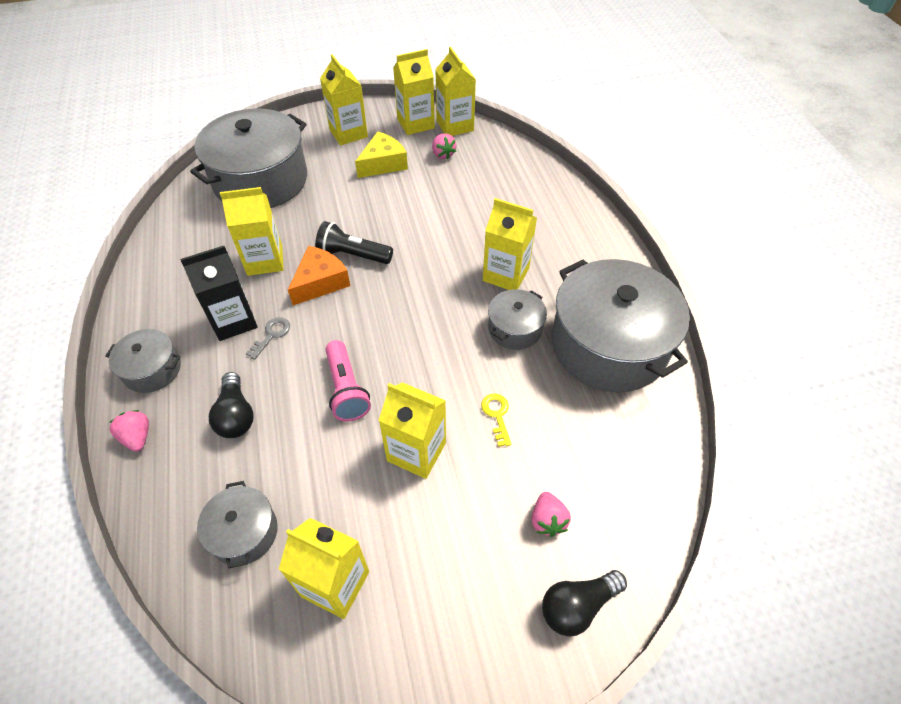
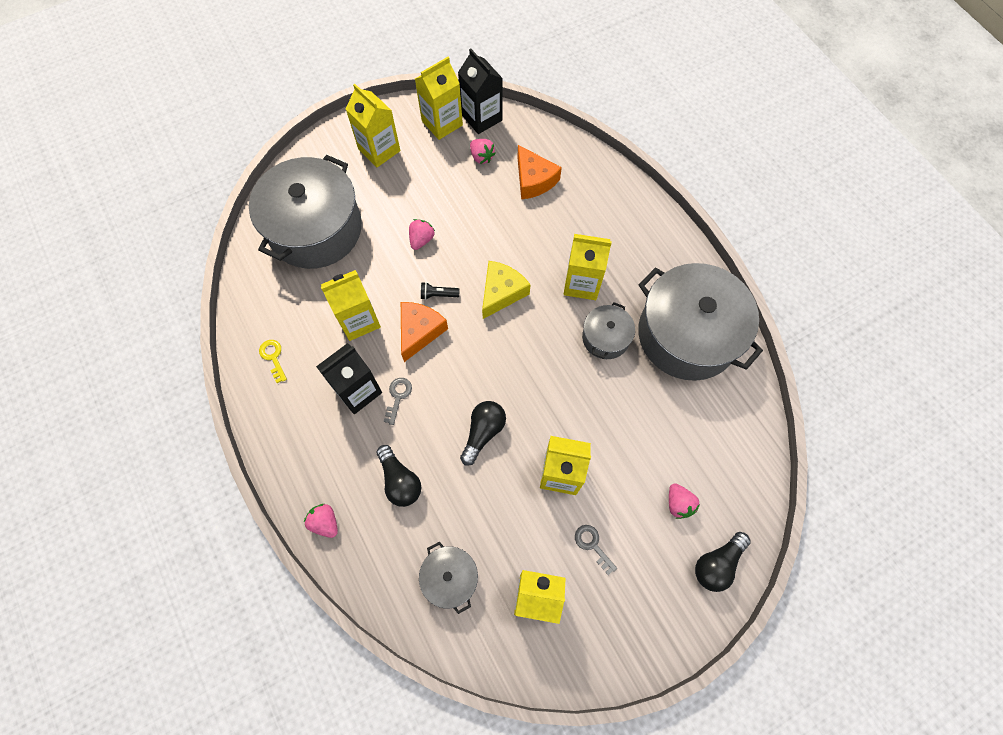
camera: 15 degrees left, 15 degrees up
grey pot [105,329,181,393] -> none
black flashlight [315,221,393,264] -> black flashlight [421,282,460,300], size x0.56
pink flashlight [325,340,371,422] -> black light bulb [460,401,506,466]
yellow cheese [355,131,408,178] -> yellow cheese moved to [482,261,531,319]
yellow carton [435,47,476,136] -> black carton [458,48,503,134]
yellow key [481,394,511,447] -> yellow key moved to [259,340,287,383]
none -> pink strawberry [409,219,435,250]
none -> orange cheese [517,145,562,199]
none -> grey key [575,525,617,575]

